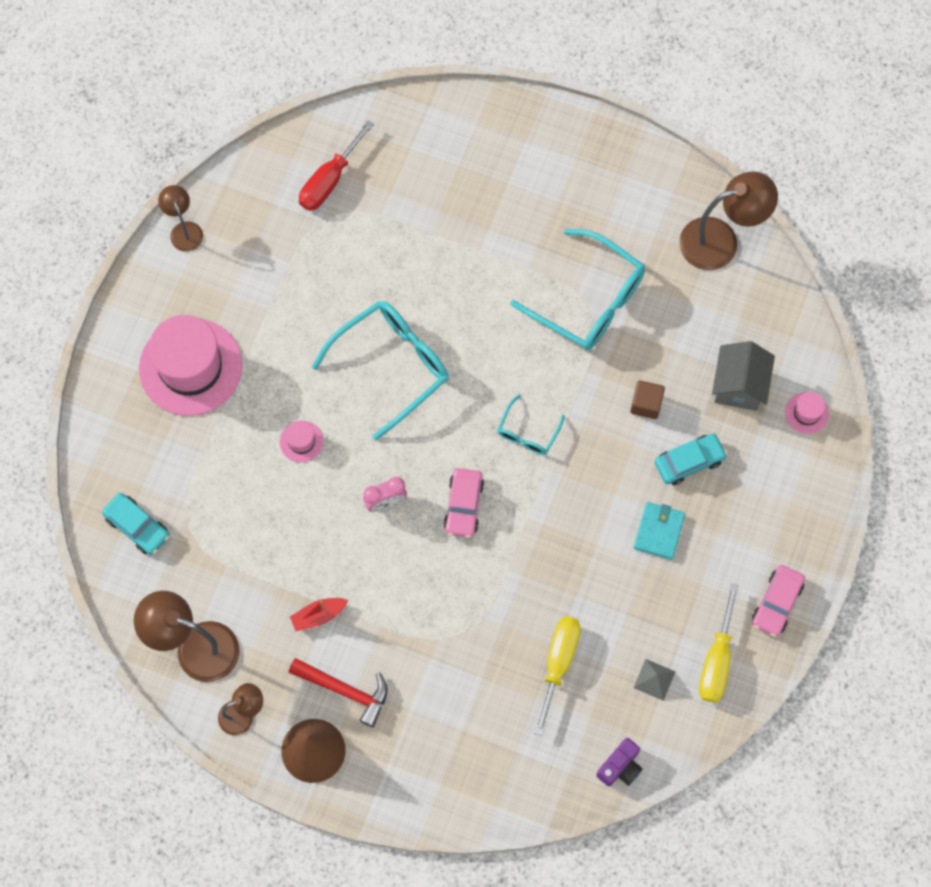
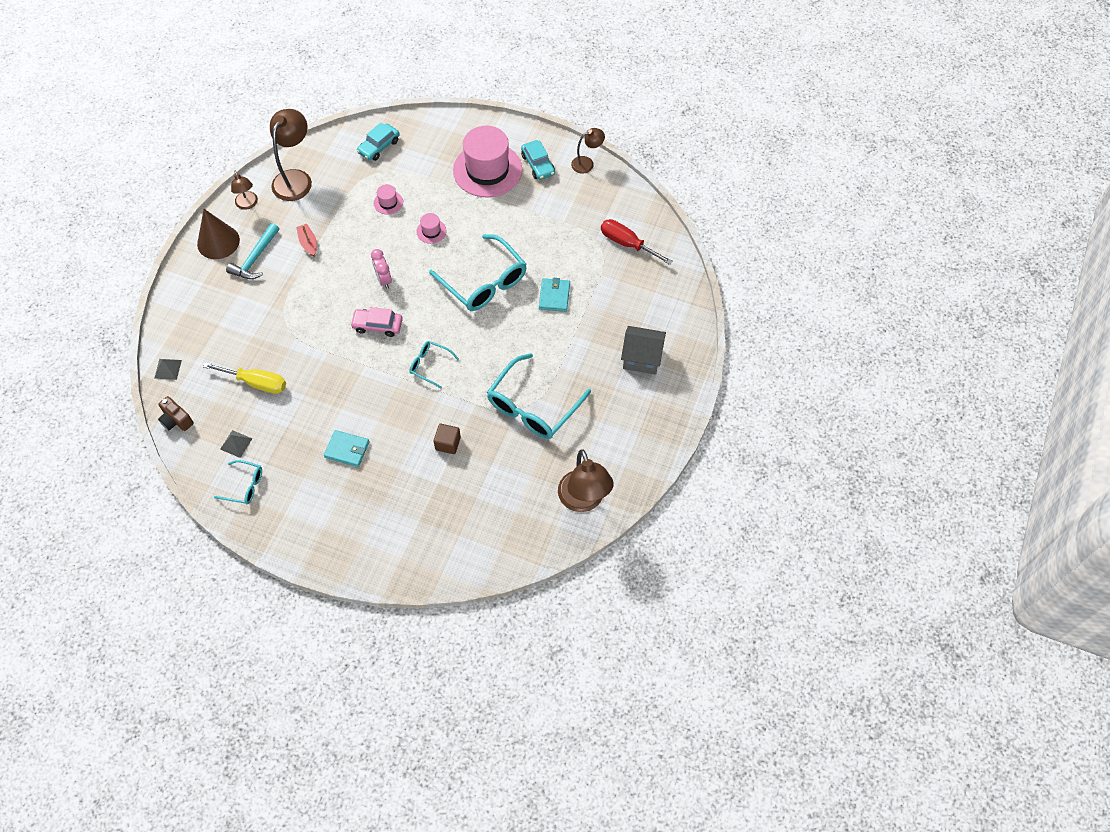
camera: 90 degrees right, 10 degrees down
red hammer [288,658,388,727] -> turquoise hammer [226,223,279,279]
purple camera [596,738,642,786] -> brown camera [158,396,194,431]
turquoise car [655,434,727,485] -> turquoise car moved to [521,140,555,180]
yellow screwdriver [699,584,739,703] -> turquoise glasses [214,460,262,504]
grey house [712,341,775,411] -> grey house moved to [621,326,666,375]
pink car [752,565,805,637] -> none
pink hat [785,392,829,434] -> pink hat moved to [374,184,403,215]
none -> grey pyramid [154,359,182,380]
none -> turquoise wallet [539,278,570,312]

